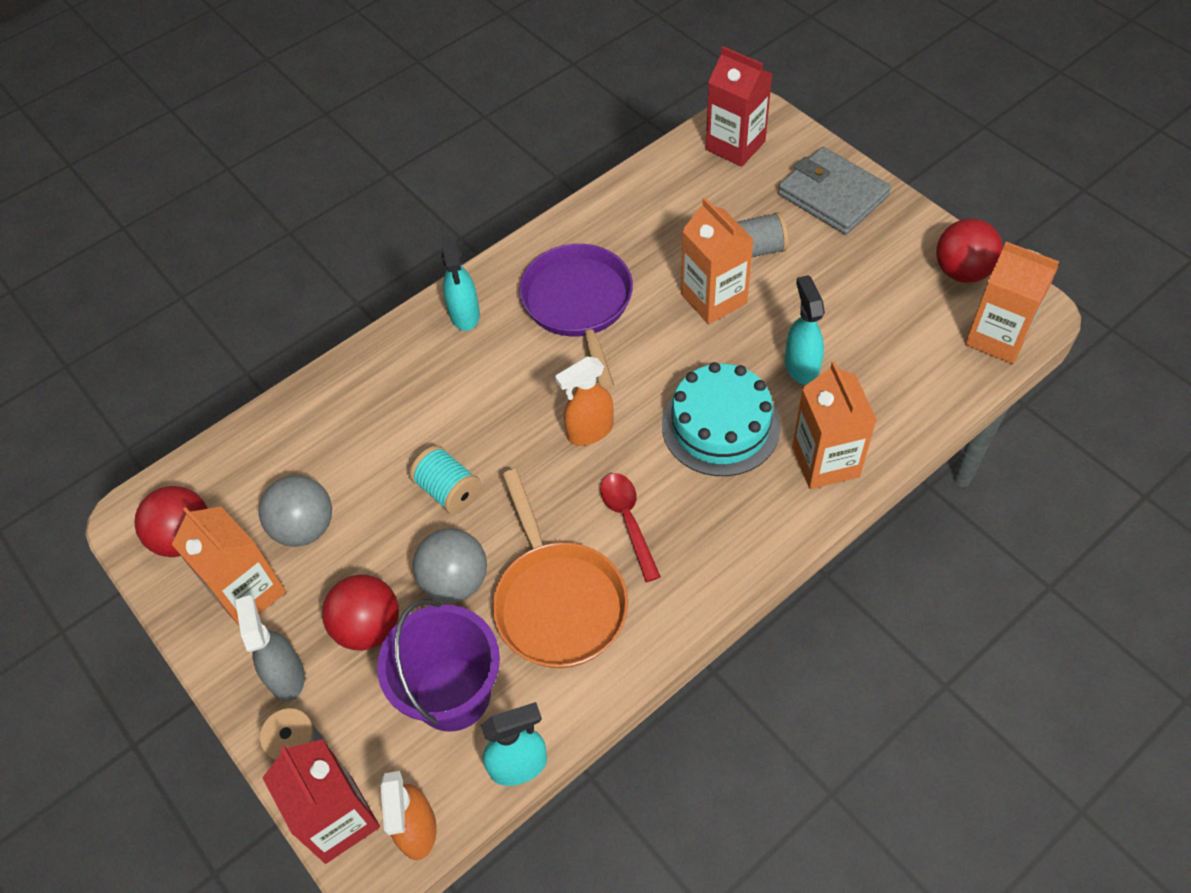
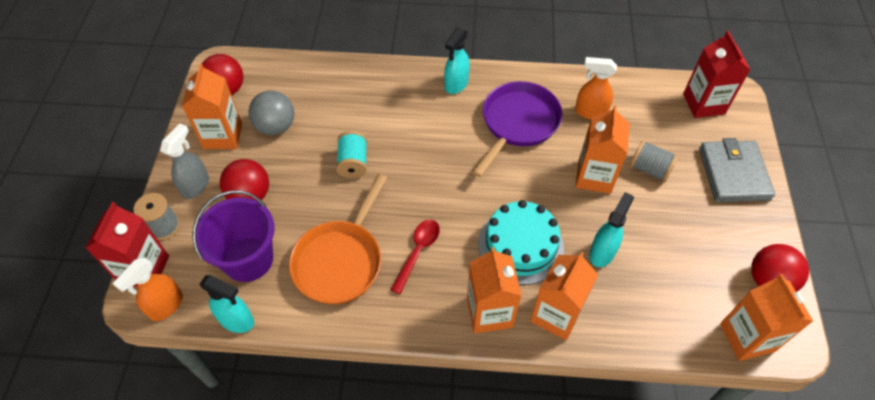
camera: 40 degrees right, 0 degrees up
grey ball [413,529,487,603] -> none
orange spray bottle [555,356,614,446] -> orange spray bottle moved to [575,57,617,120]
none -> orange carton [467,247,522,333]

